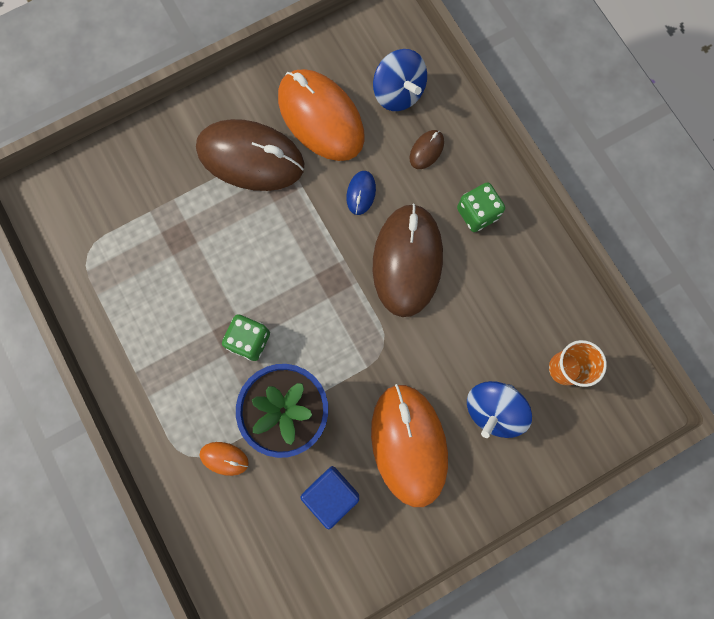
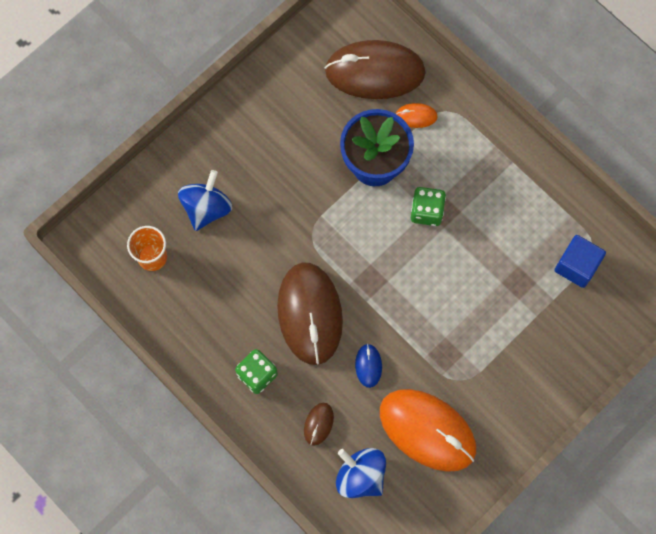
camera: 165 degrees right, 5 degrees down
brown mouse [196,119,305,191] -> brown mouse moved to [325,40,426,99]
blue cube [300,466,359,529] -> blue cube moved to [555,235,606,288]
orange mouse [371,384,448,507] -> none

